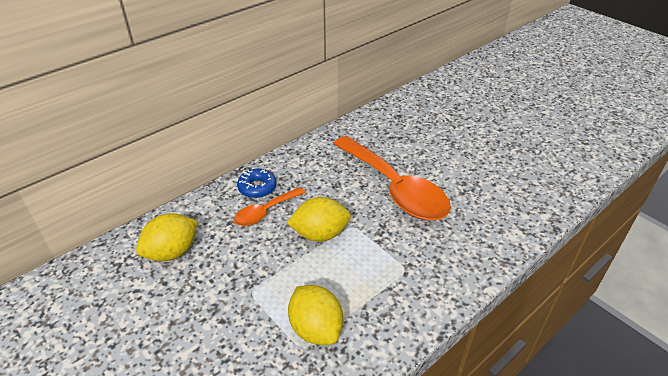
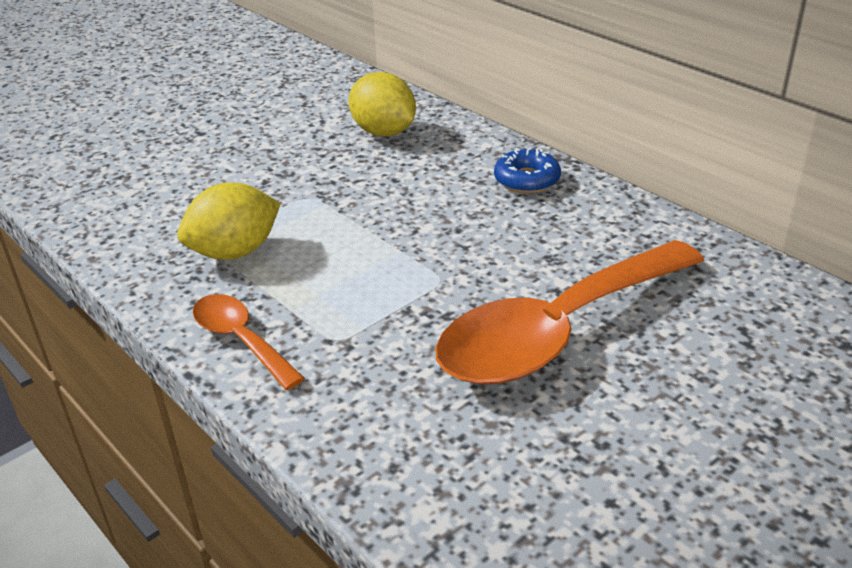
camera: 90 degrees right, 5 degrees down
orange spoon [234,187,306,226] -> orange spoon moved to [193,294,305,390]
yellow lemon [287,197,351,242] -> none

